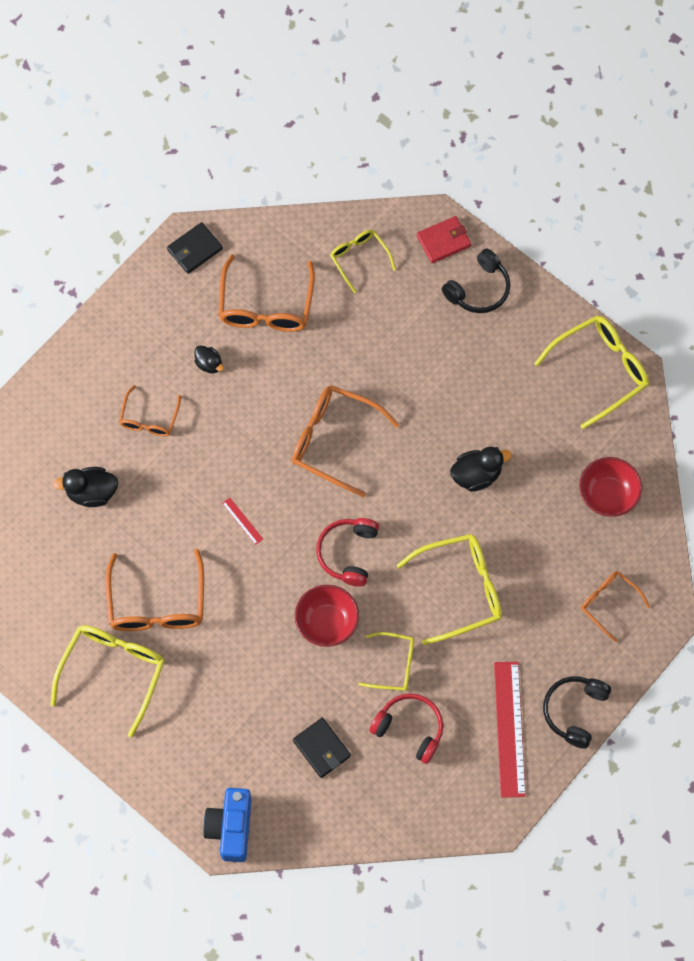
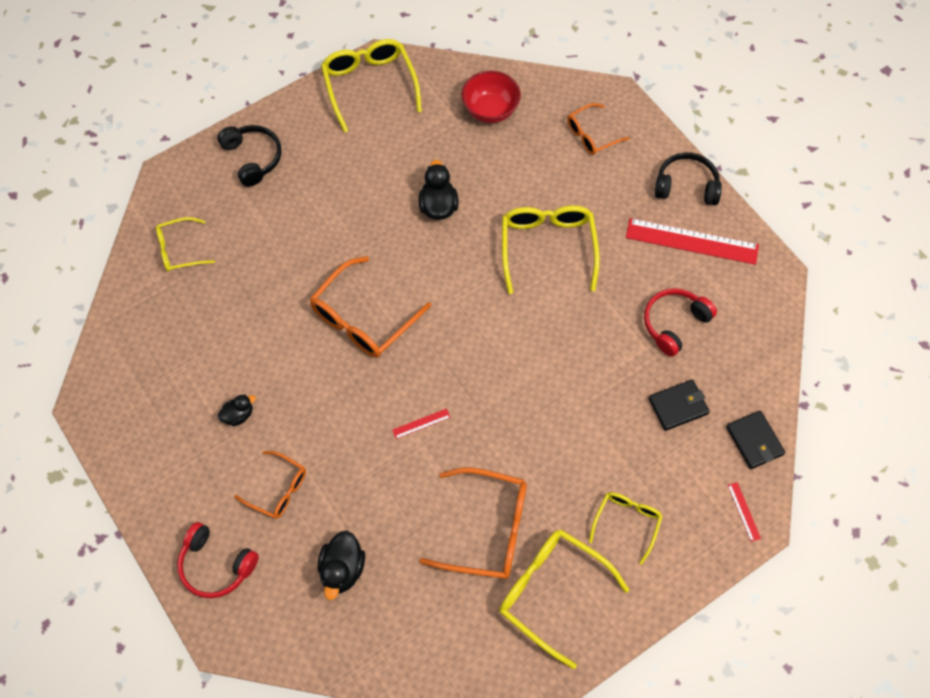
camera: 75 degrees left, 5 degrees down
black wallet [167,222,223,274] -> black wallet moved to [726,410,785,469]
blue camera [203,788,252,862] -> red ruler [728,482,761,542]
orange glasses [218,254,315,332] -> none
red bowl [295,585,359,647] -> none
red headphones [316,518,379,587] -> red headphones moved to [177,522,259,598]
yellow glasses [358,632,414,691] -> yellow glasses moved to [589,492,663,565]
red wallet [417,216,471,263] -> none
black headphones [543,676,611,749] -> black headphones turned 150 degrees clockwise [655,152,722,205]

